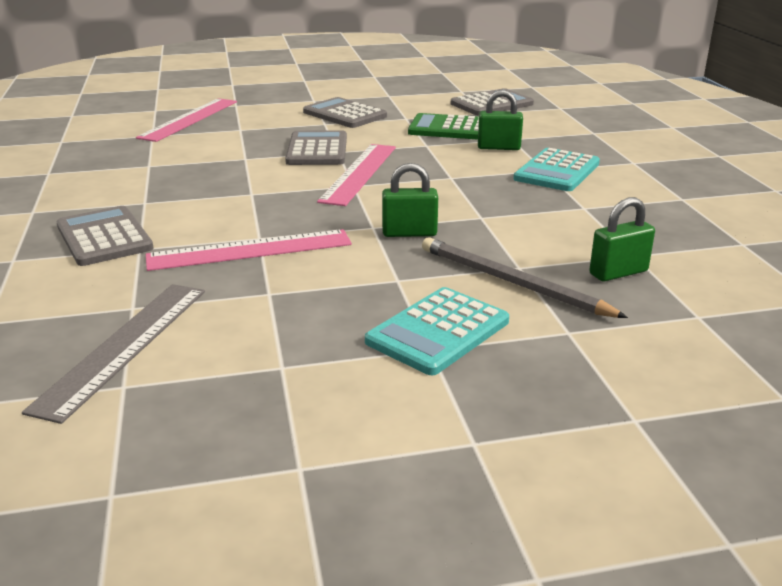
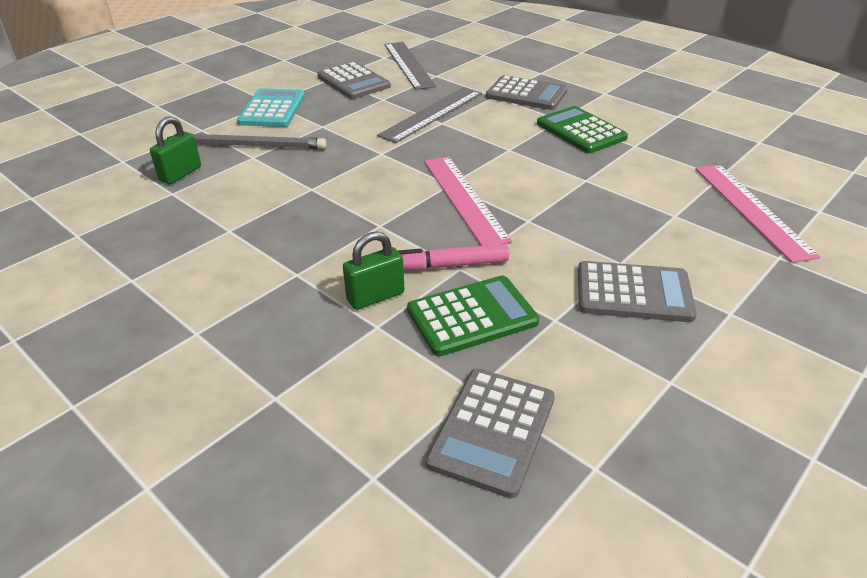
camera: 145 degrees right, 10 degrees up
pink ruler [146,229,352,271] -> grey ruler [377,87,482,143]
grey calculator [285,130,347,165] -> grey calculator moved to [317,62,391,99]
green padlock [382,163,438,237] -> none
turquoise calculator [513,148,600,191] -> none
none -> pink marker [398,244,509,270]
none -> green calculator [537,106,628,153]

